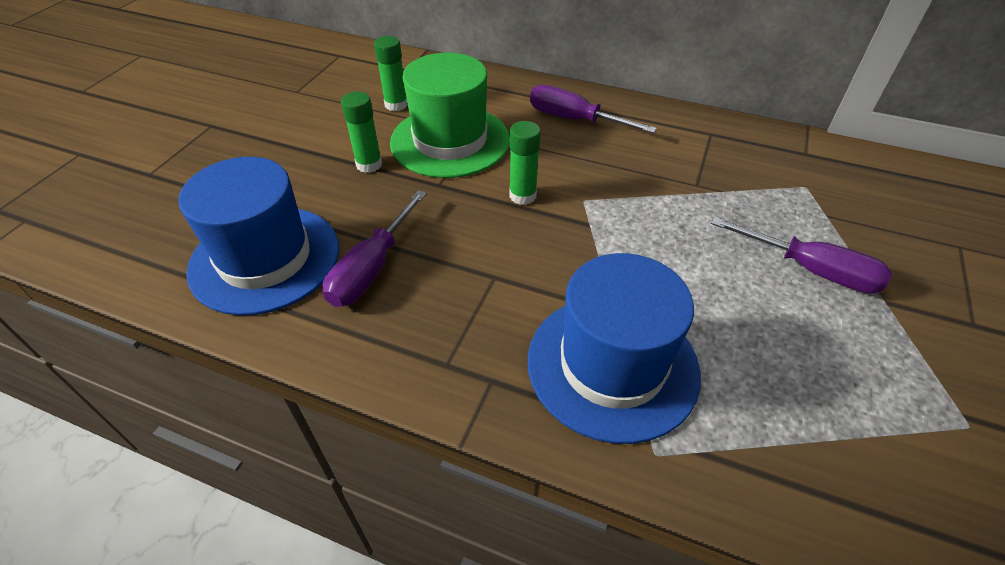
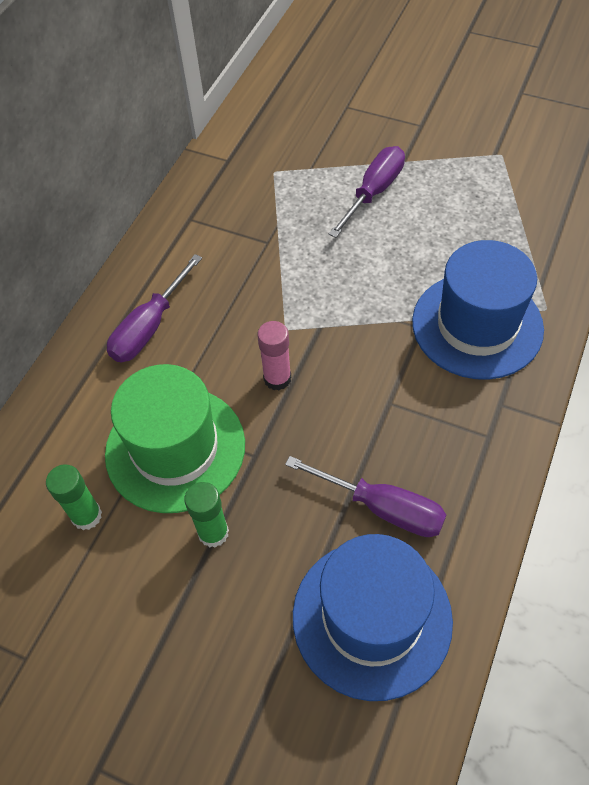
camera: 85 degrees left, 10 degrees up
green glue stick [509,121,541,205] -> pink glue stick [257,321,291,390]

